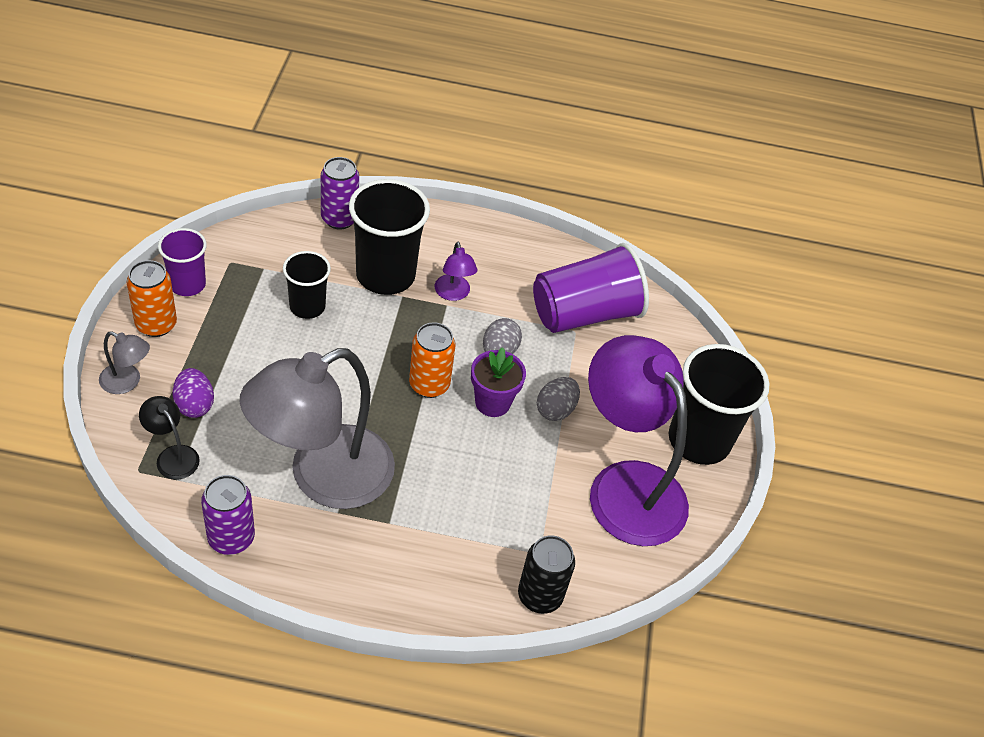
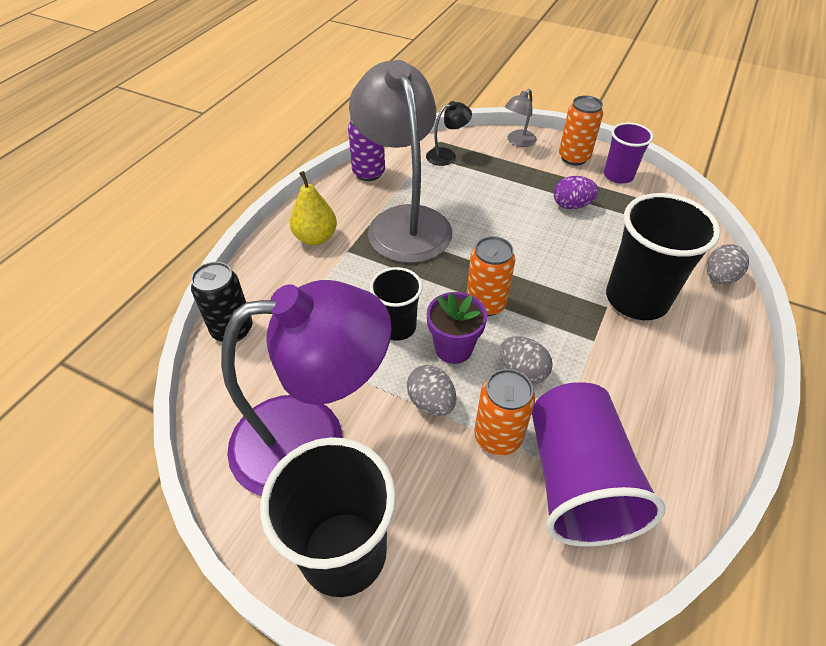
camera: 115 degrees right, 0 degrees up
purple egg [172,368,214,418] -> purple egg moved to [554,176,599,209]
black cup [283,251,331,319] -> black cup moved to [370,267,422,341]
purple can [321,157,359,230] -> grey egg [706,244,749,284]
purple lamp [435,242,478,301] -> none
none -> yellow pear [290,171,337,245]
none -> orange can [474,369,535,455]

